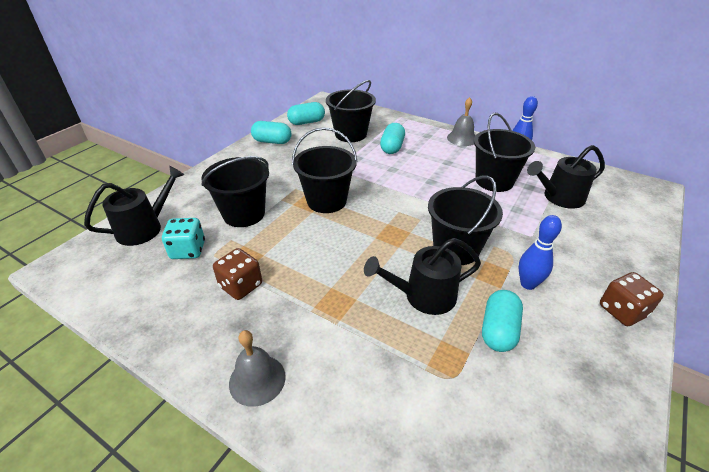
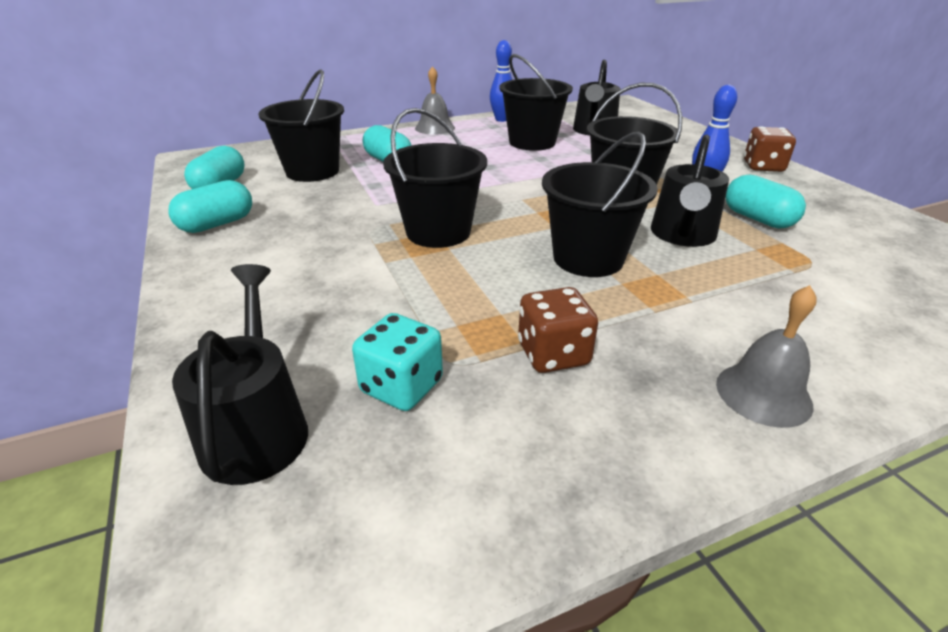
camera: 55 degrees left, 5 degrees down
black bucket [201,156,269,227] -> black bucket moved to [542,132,658,277]

